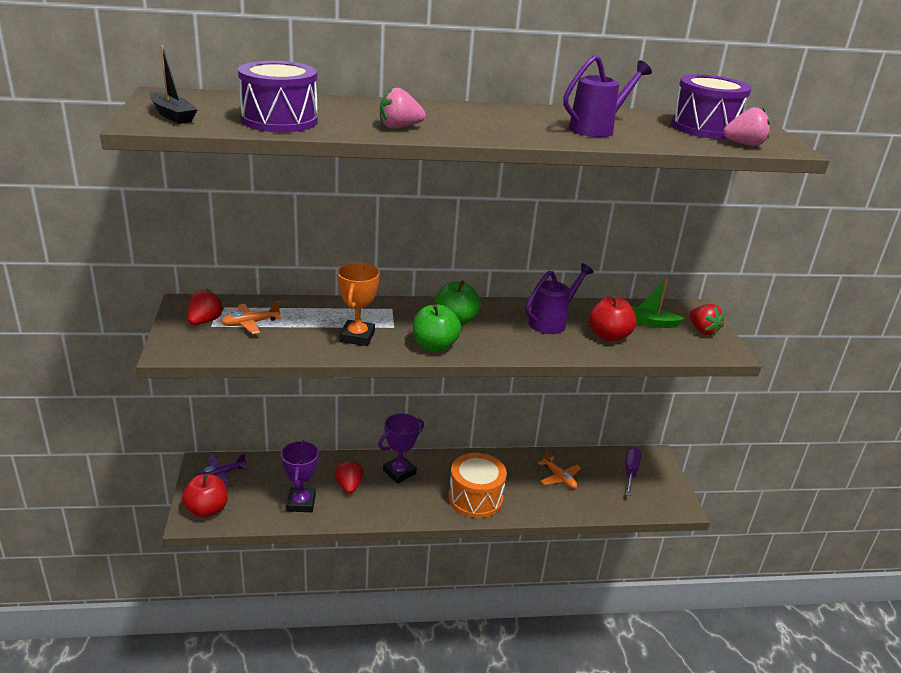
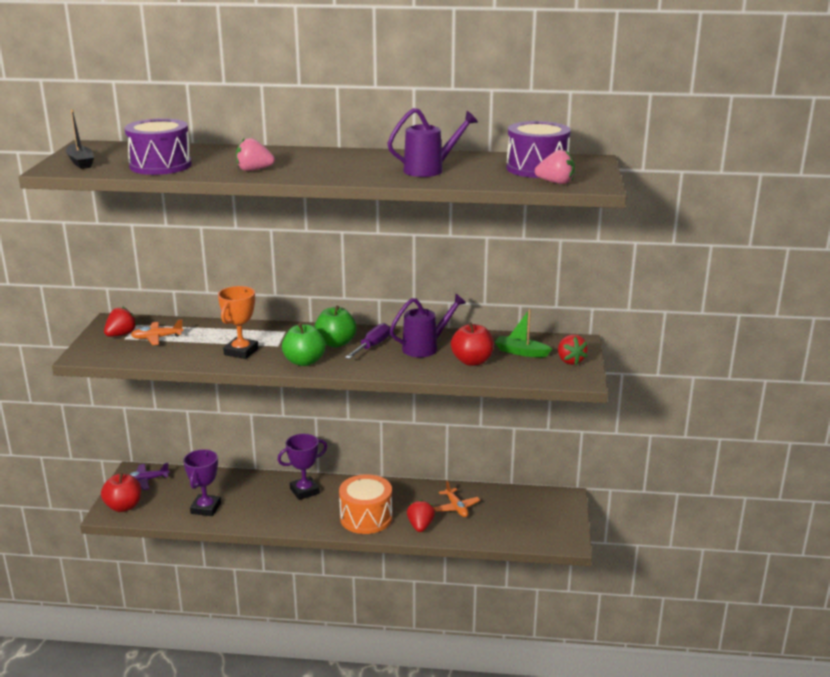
camera: 15 degrees right, 5 degrees down
red strawberry [334,460,364,494] -> red strawberry moved to [407,500,435,532]
purple screwdriver [625,447,641,496] -> purple screwdriver moved to [345,323,390,359]

